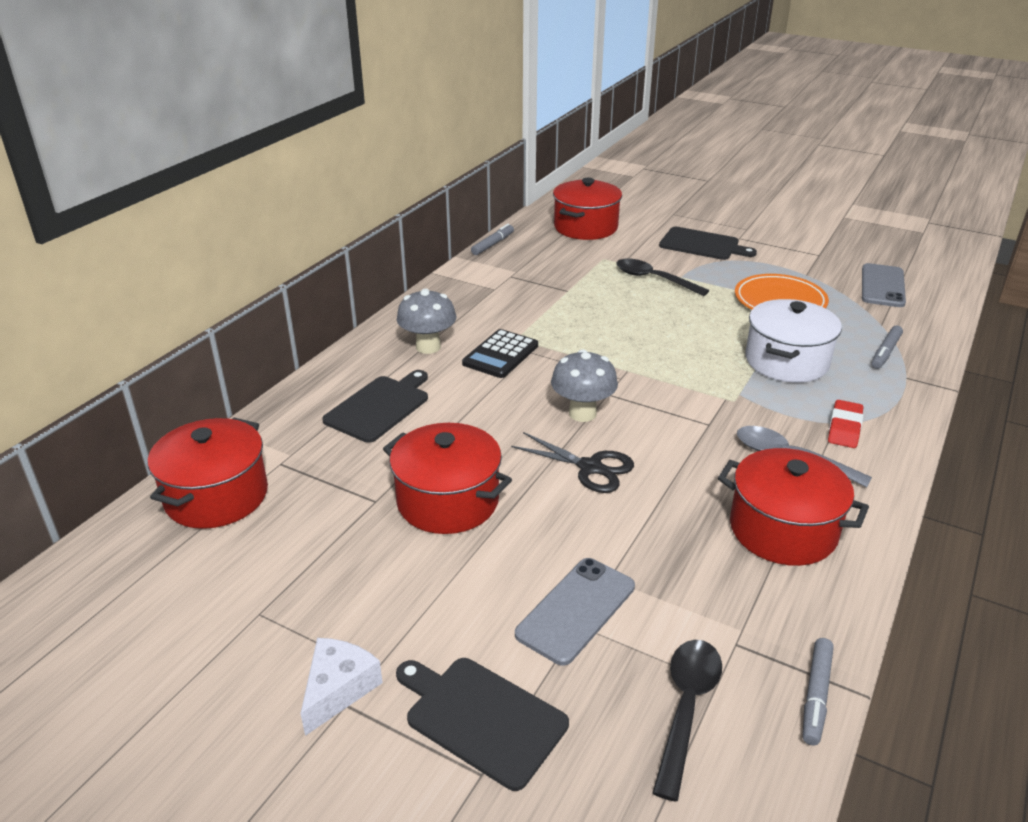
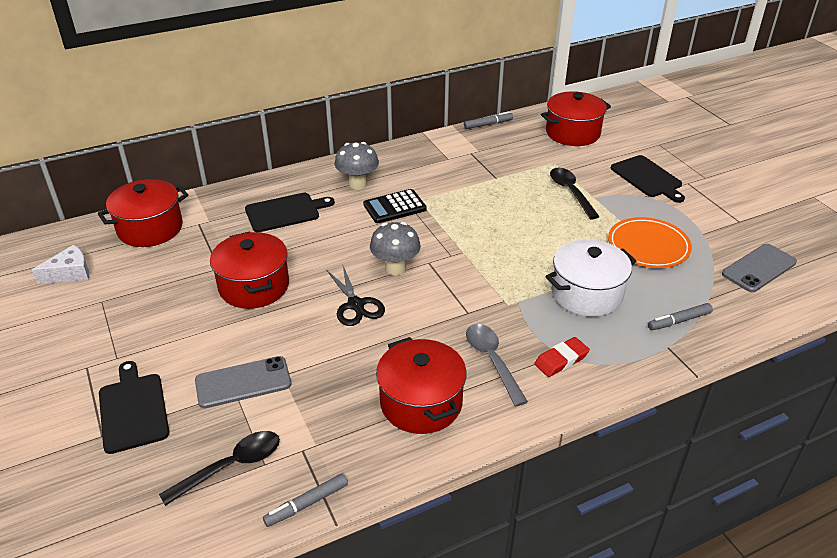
camera: 35 degrees right, 5 degrees up
white cheese [300,638,383,736] -> white cheese moved to [32,245,89,284]

